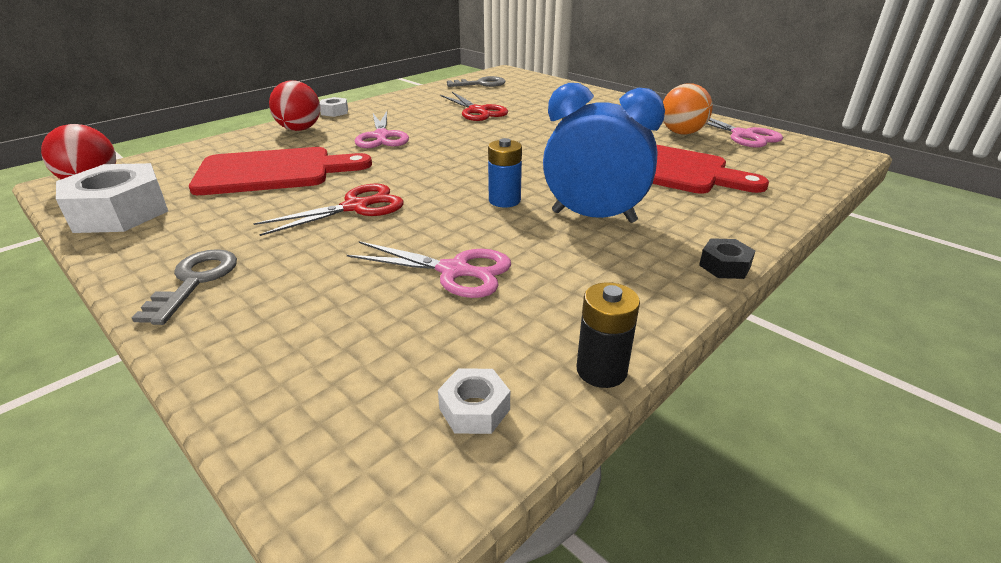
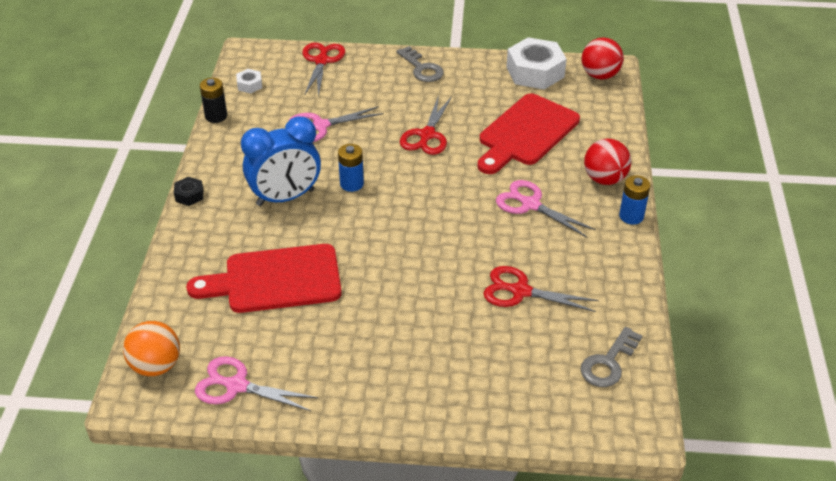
camera: 140 degrees right, 10 degrees up
white nut [320,97,348,117] -> blue battery [619,175,651,225]
orange ball [663,83,713,135] -> orange ball moved to [123,321,180,376]
none -> red scissors [303,43,345,97]

